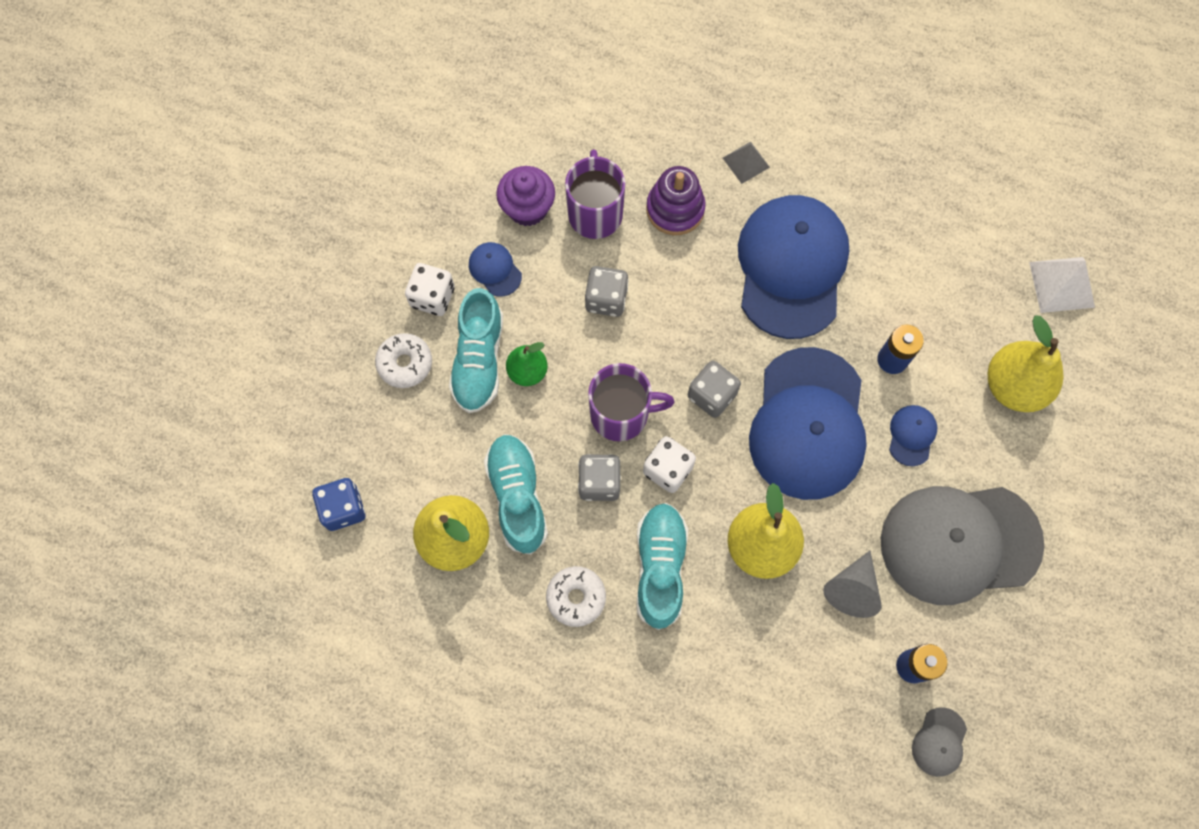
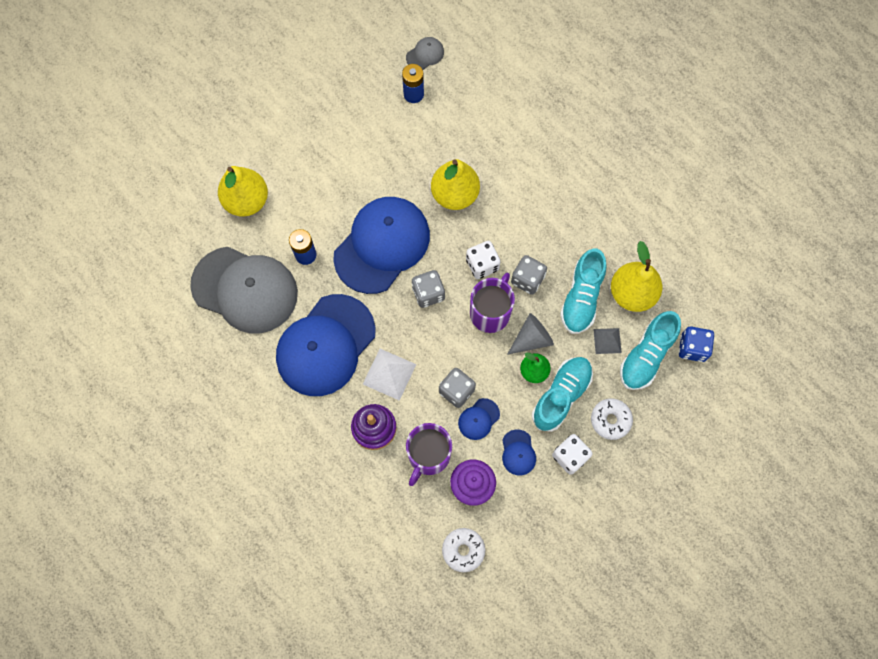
camera: 150 degrees left, 0 degrees up
white donut [546,566,606,627] -> white donut moved to [442,528,485,572]
purple mug [588,363,674,441] -> purple mug turned 90 degrees clockwise [470,273,515,333]
turquoise shoe [637,503,688,630] -> turquoise shoe moved to [620,311,681,390]
grey pyramid [723,142,770,184] -> grey pyramid moved to [593,328,622,354]
grey cone [823,551,882,618] -> grey cone moved to [507,313,554,355]
grey cap [881,486,1044,605] -> grey cap moved to [190,247,298,333]
blue cap [889,405,937,466] -> blue cap moved to [458,398,500,440]
white pyramid [1029,257,1095,313] -> white pyramid moved to [363,349,416,401]

